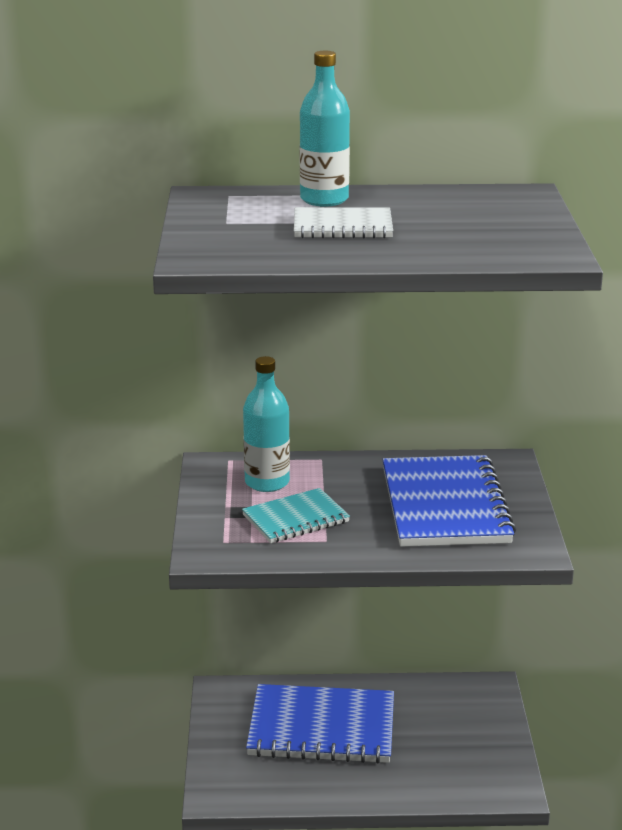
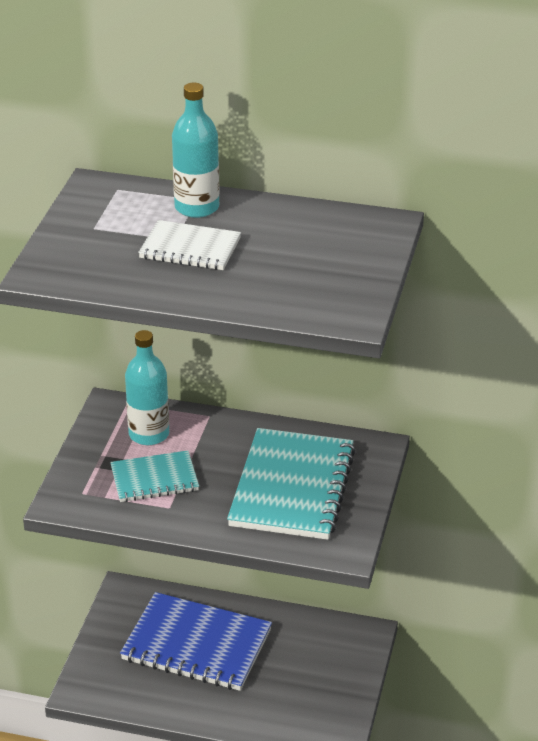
camera: 15 degrees right, 10 degrees up
blue notebook [382,455,516,547] -> turquoise notebook [227,428,356,540]

